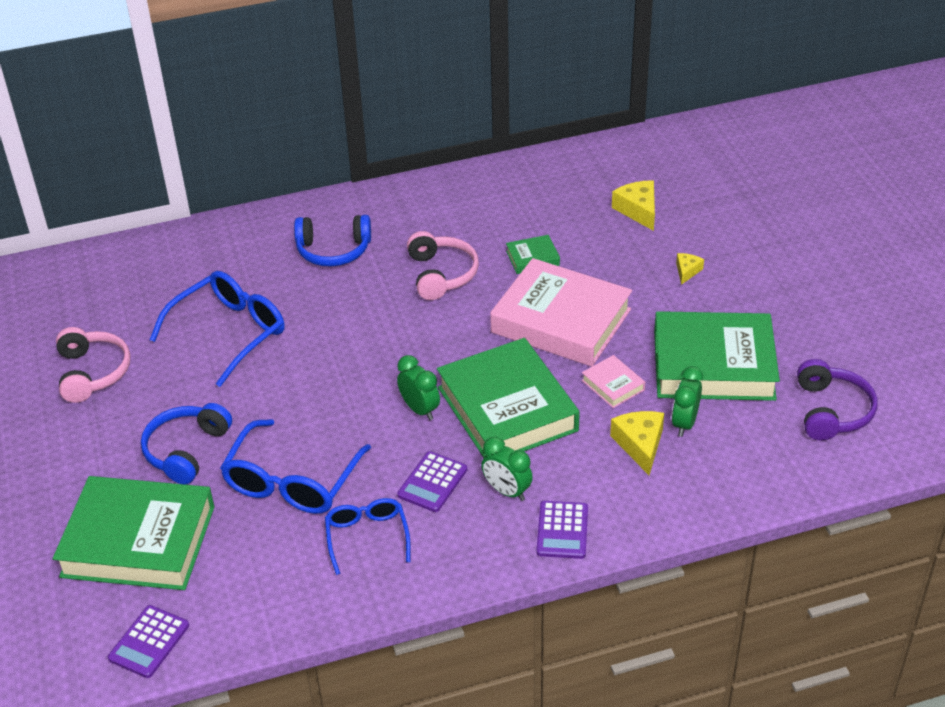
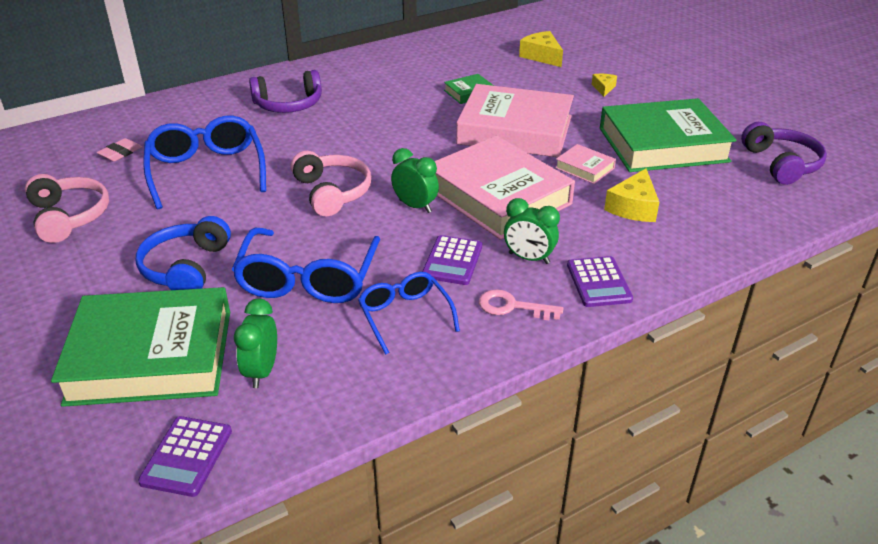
camera: 15 degrees left, 5 degrees down
blue glasses [150,271,285,387] -> blue glasses turned 45 degrees counterclockwise [143,116,266,209]
blue headphones [294,215,371,267] -> purple headphones [249,70,322,113]
pink headphones [407,231,479,300] -> pink headphones moved to [291,151,371,216]
green book [437,338,580,458] -> pink book [435,136,575,240]
yellow cheese [610,411,664,475] -> yellow cheese turned 135 degrees counterclockwise [604,168,659,222]
green clock [671,366,703,437] -> green clock moved to [234,299,277,388]
none -> pink eraser [97,138,142,161]
none -> pink key [479,289,564,320]

